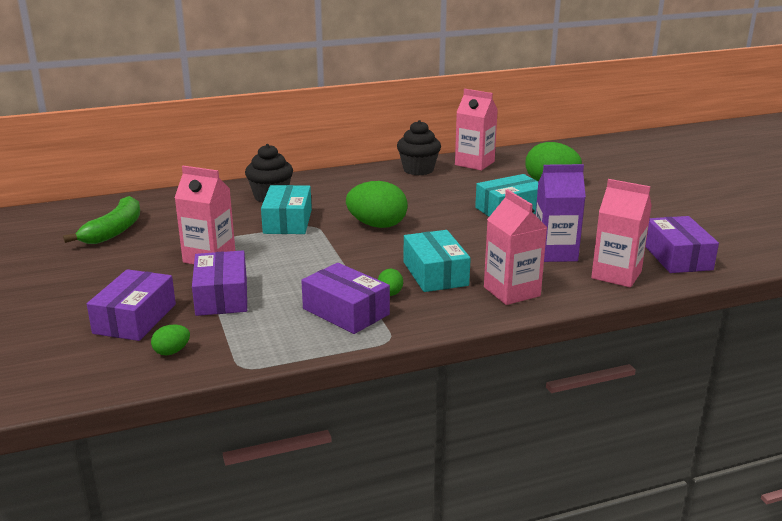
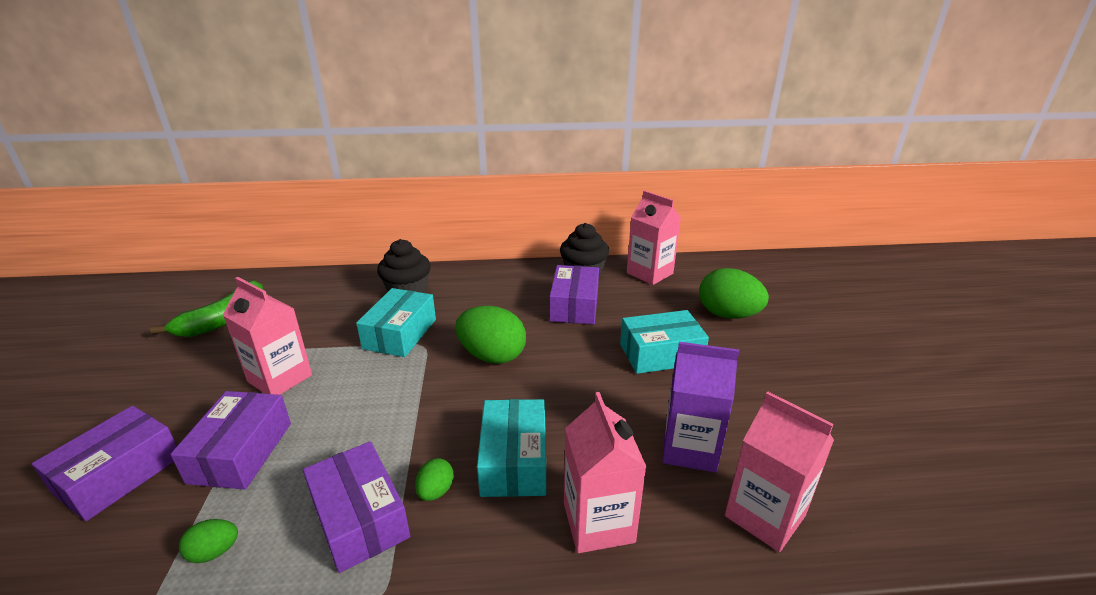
camera: 15 degrees right, 5 degrees up
green egg [151,325,190,355] -> green egg moved to [179,519,238,563]
purple box [645,216,719,273] -> purple box moved to [549,265,599,324]

